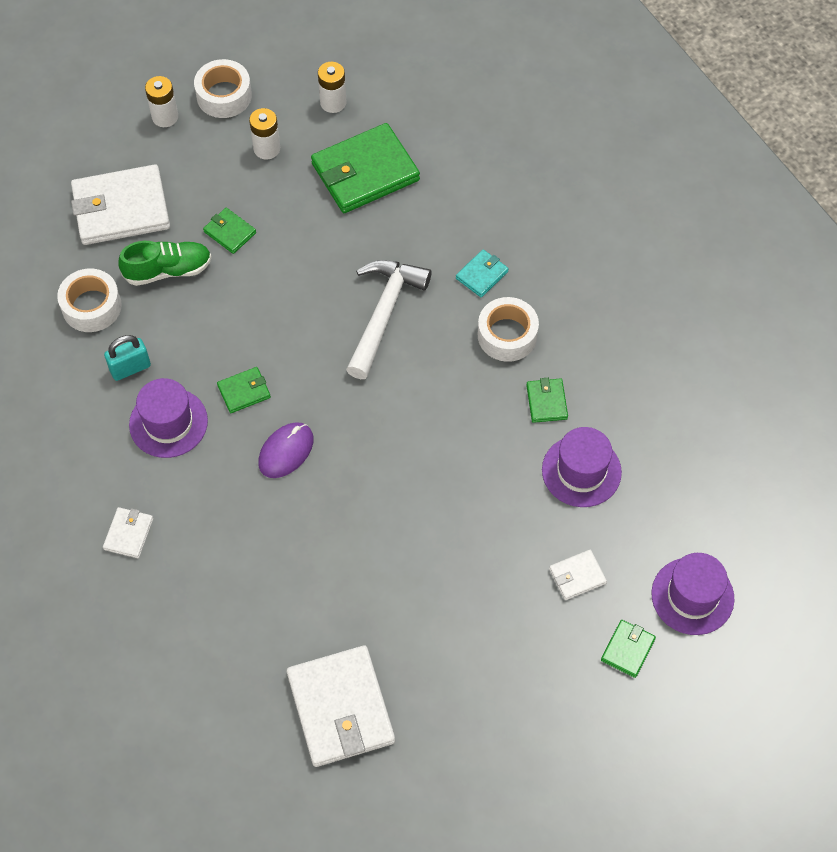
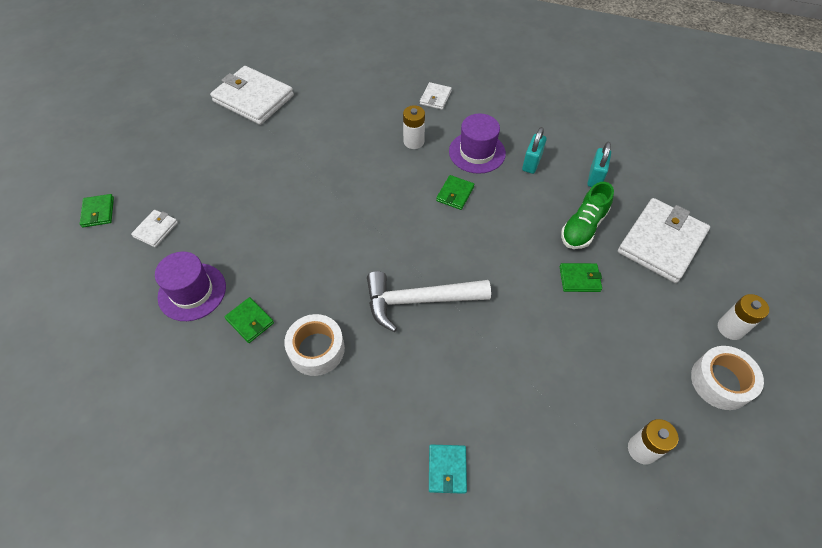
camera: 140 degrees right, 5 degrees down
white tape [57,268,122,332] -> turquoise padlock [587,142,611,187]
white wallet [103,507,153,558] -> white wallet turned 45 degrees clockwise [420,82,452,110]
white battery [249,108,280,159] -> white battery moved to [403,105,425,149]
purple mouse [258,422,313,478] -> none
green wallet [311,123,420,213] -> none
white hammer [346,260,432,379] -> white hammer turned 105 degrees clockwise [367,271,491,332]
turquoise wallet [456,249,509,298] -> turquoise wallet moved to [429,445,467,494]
purple hat [651,553,734,635] -> none

